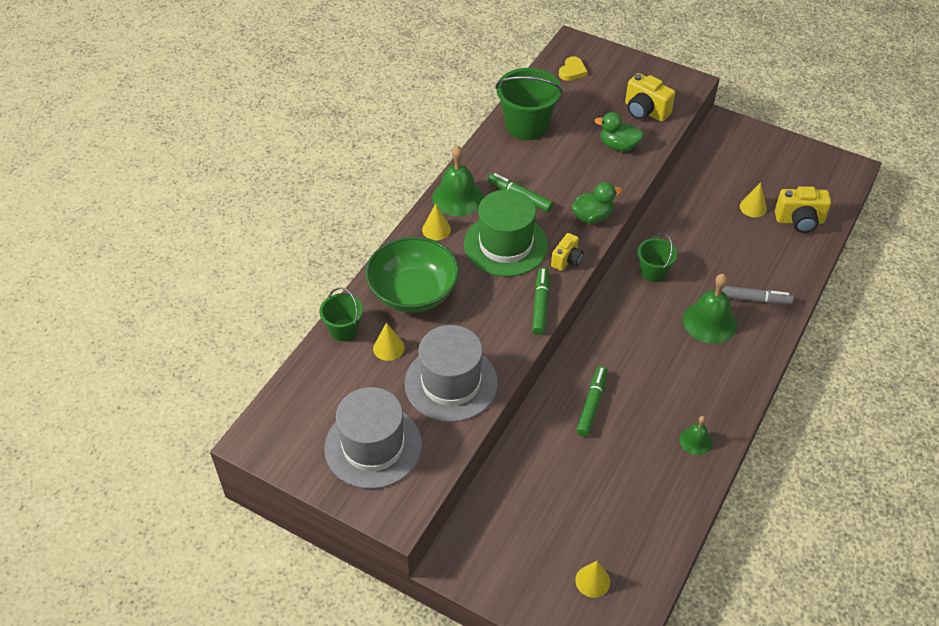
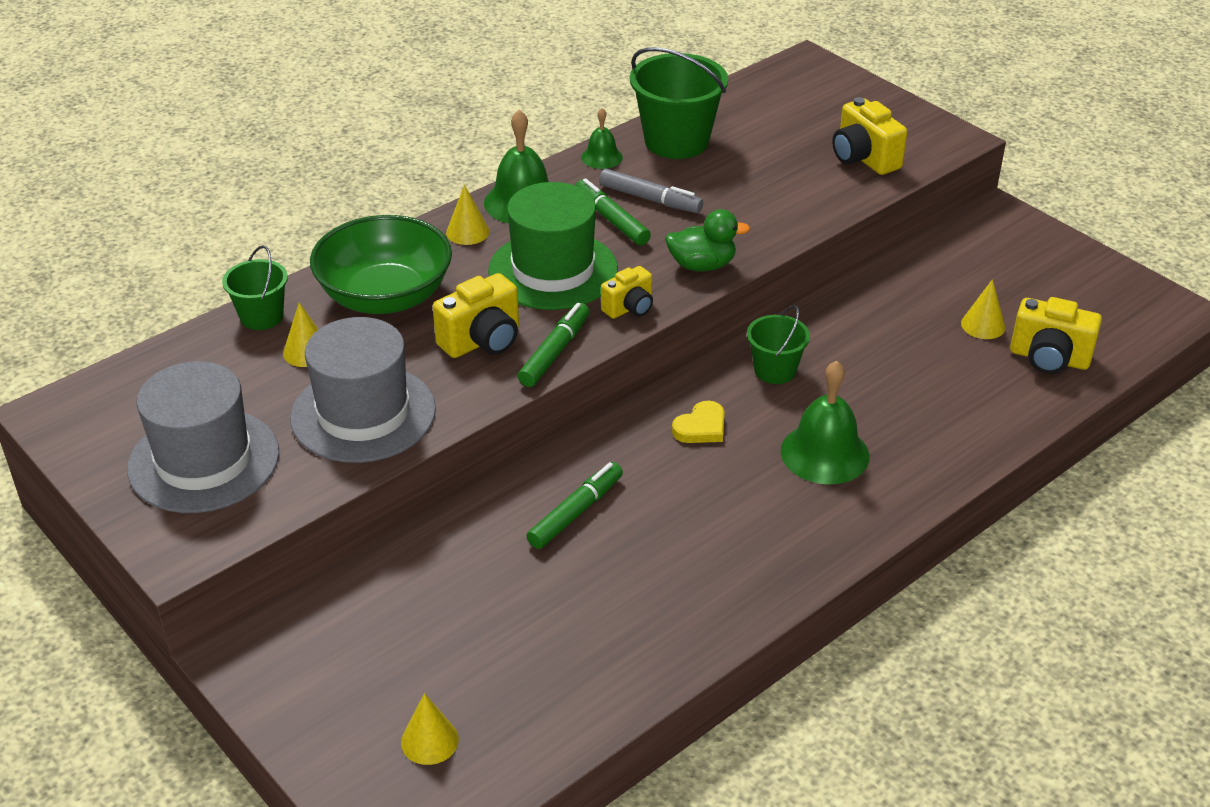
camera: 20 degrees right, 10 degrees down
yellow heart [559,56,588,81] -> yellow heart moved to [672,401,725,443]
green duck [594,112,644,151] -> none
green bell [679,416,712,455] -> green bell moved to [581,108,623,169]
grey marker [722,286,793,305] -> grey marker moved to [599,169,703,213]
none -> yellow camera [433,273,519,358]

